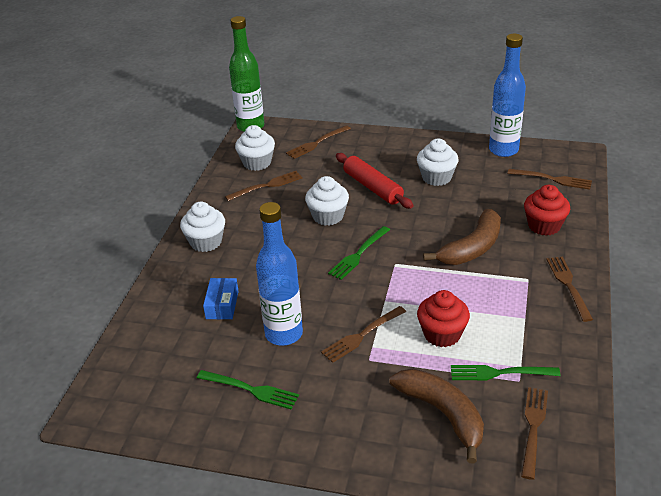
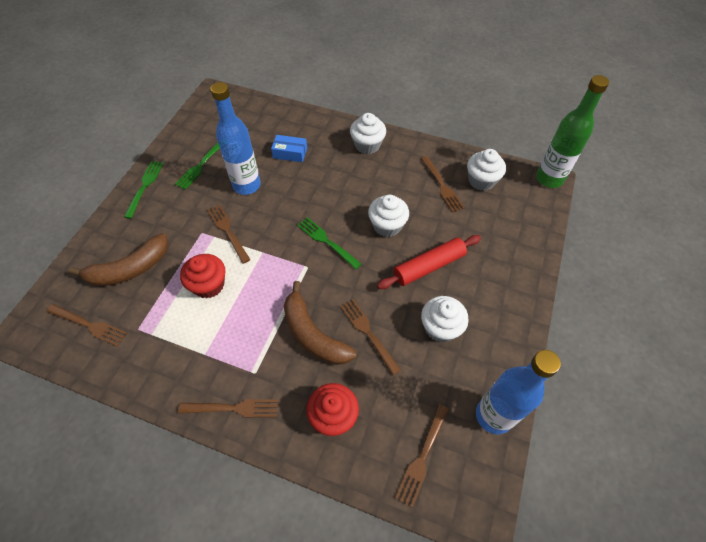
camera: 95 degrees right, 20 degrees up
brown fork [286,125,351,159] -> brown fork moved to [340,299,401,375]
green fork [451,365,560,380] -> green fork moved to [124,161,164,219]

